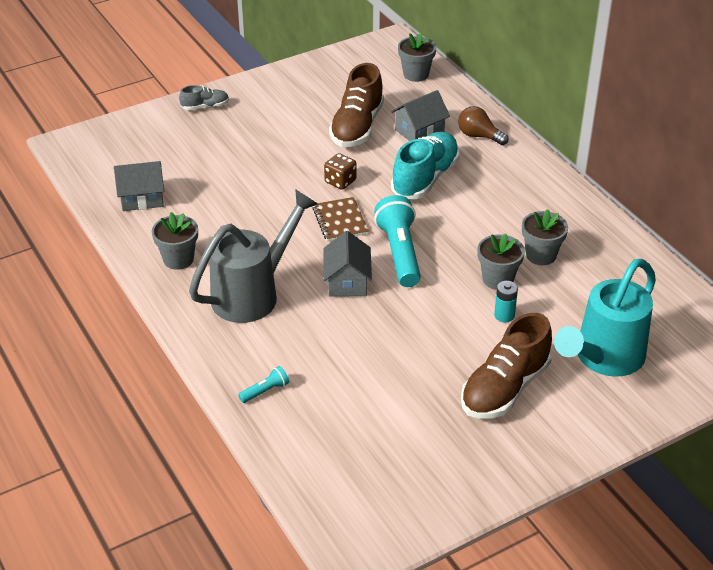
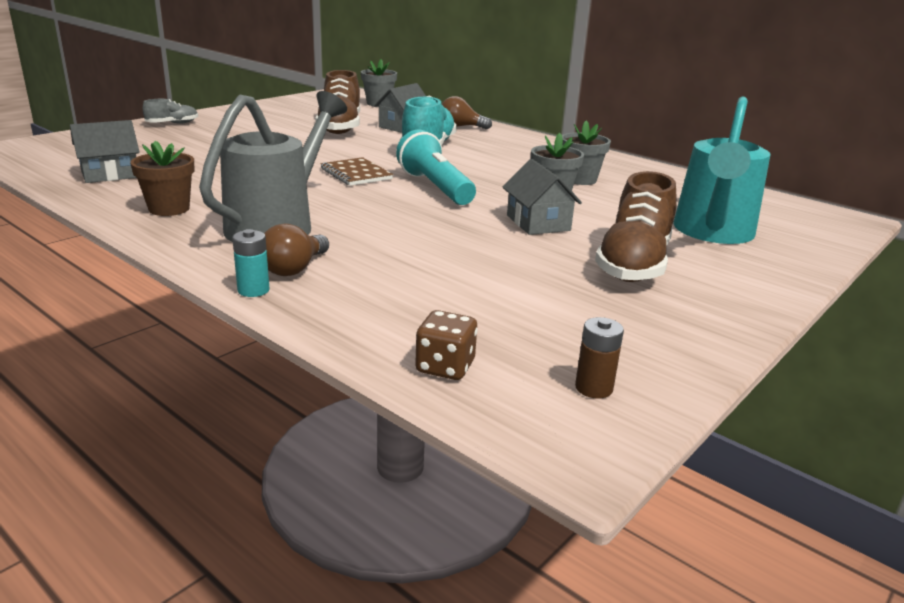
camera: 20 degrees left, 15 degrees down
grey flower pot [152,212,198,270] -> brown flower pot [130,141,195,216]
turquoise flashlight [238,366,289,403] -> none
grey house [323,231,372,297] -> grey house moved to [502,159,582,235]
brown dice [324,153,356,190] -> brown dice moved to [415,310,478,380]
turquoise battery [494,281,518,322] -> turquoise battery moved to [232,229,269,297]
none -> brown light bulb [264,223,329,276]
none -> brown battery [575,317,624,399]

